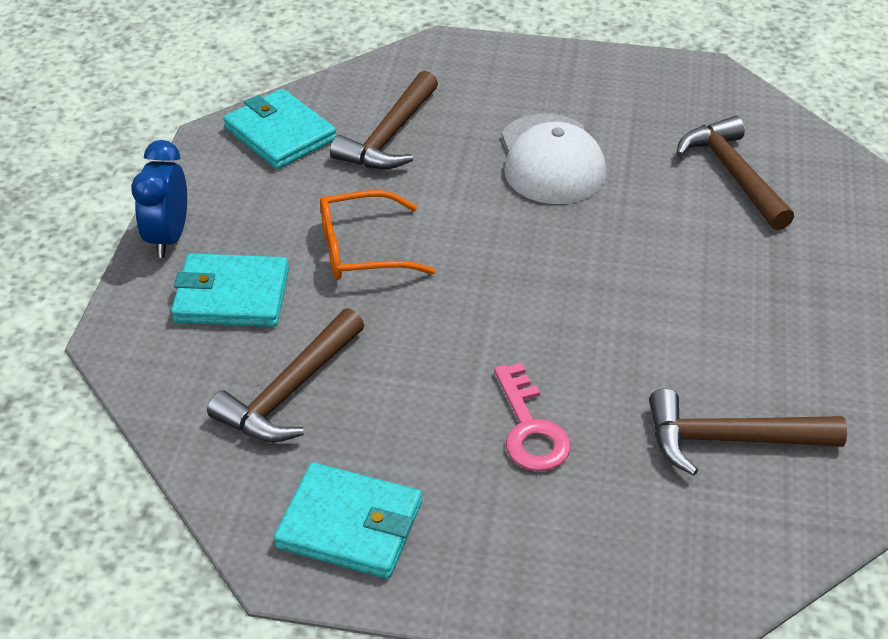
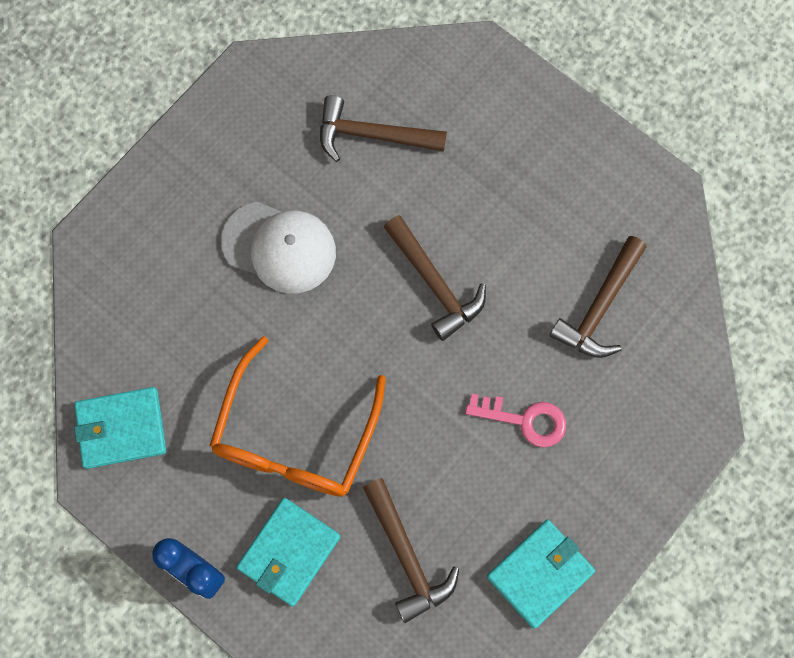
camera: 60 degrees left, 30 degrees up
orange glasses [320,190,436,280] -> orange glasses [209,336,386,497], size x1.60
brown hammer [330,71,438,170] -> brown hammer moved to [384,215,486,341]

